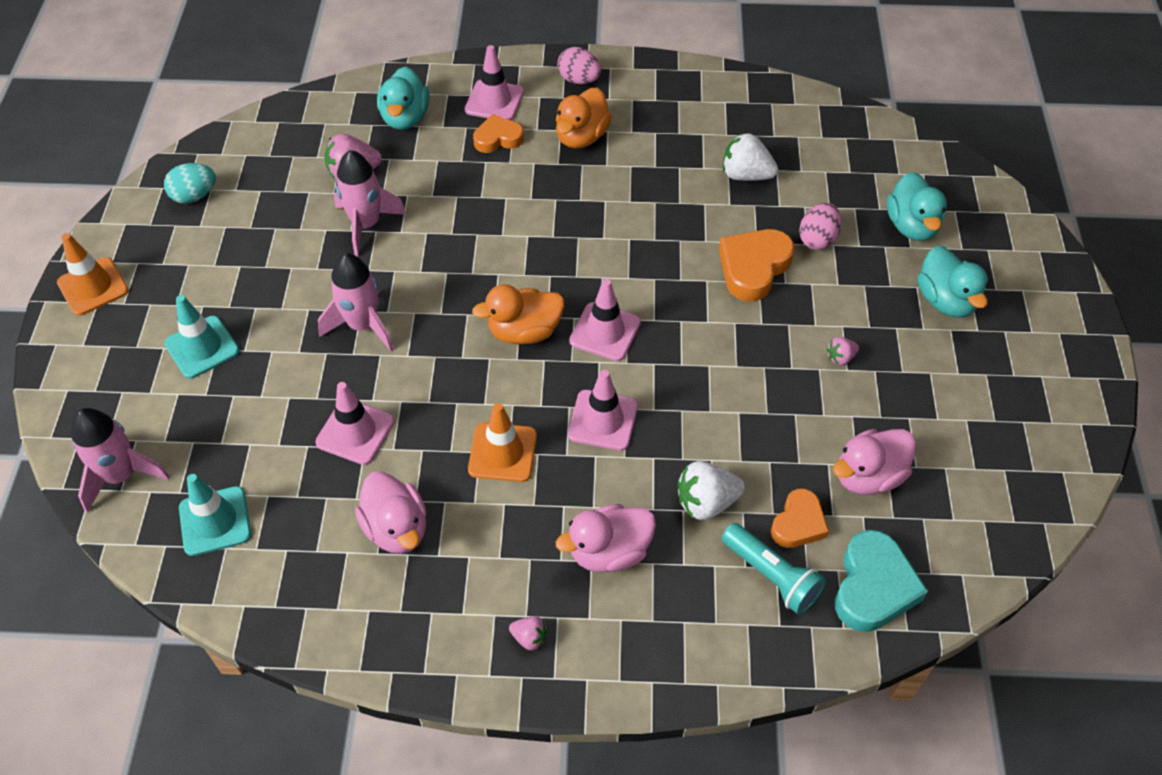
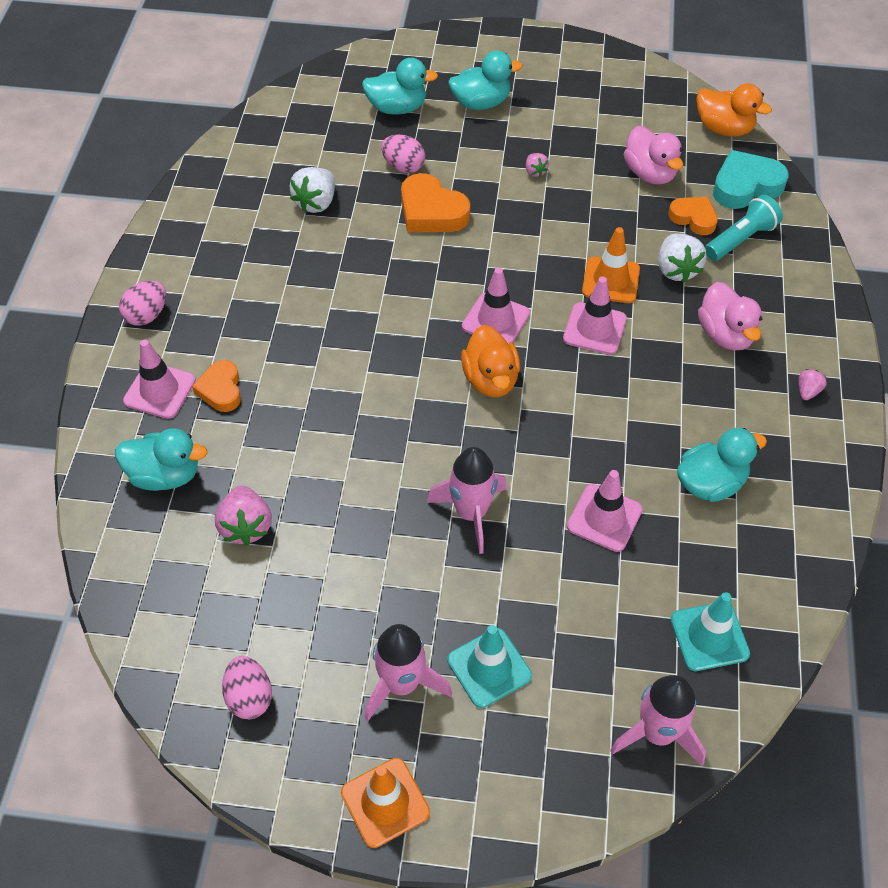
camera: 85 degrees left, 0 degrees up
turquoise egg [164,163,216,204] -> pink egg [222,656,272,719]
pink rocket [334,150,407,257] -> pink rocket moved to [365,624,452,721]
pink duck [355,471,427,554] -> turquoise duck [677,428,767,502]
orange traffic cone [468,403,537,482] -> orange traffic cone moved to [582,227,640,303]
orange duck [556,87,612,149] -> orange duck moved to [696,83,772,137]
turquoise heart [835,530,928,632] -> turquoise heart turned 45 degrees counterclockwise [713,150,789,209]

